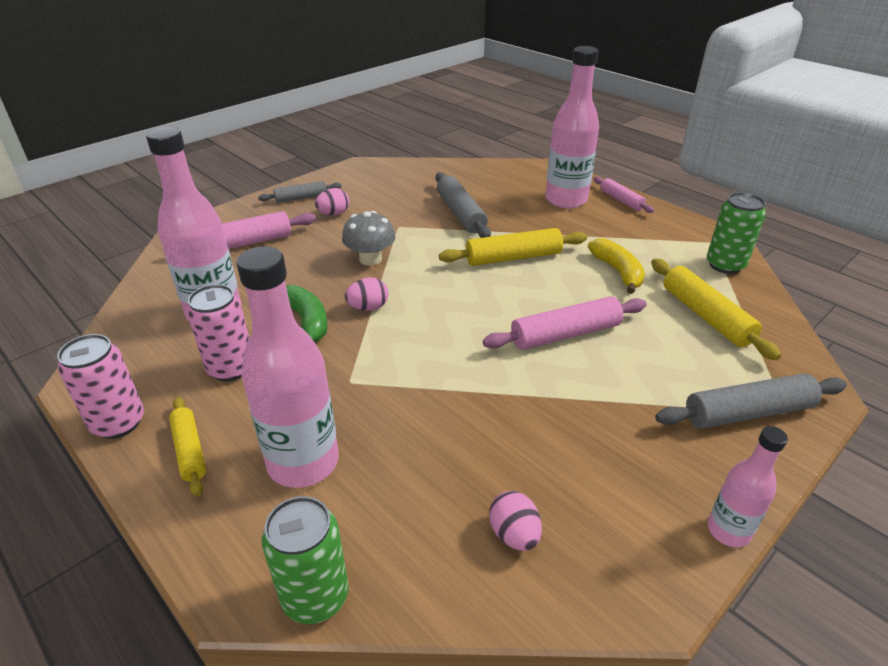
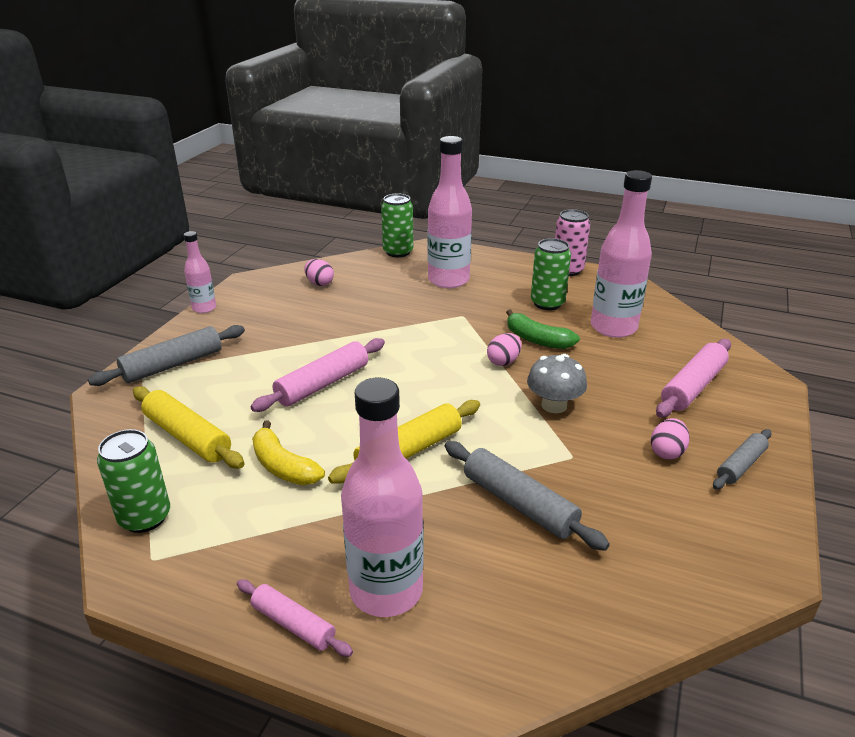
camera: 155 degrees right, 5 degrees down
yellow rolling pin [169,397,206,497] -> none
pink can [187,284,250,381] -> green can [531,238,571,310]

